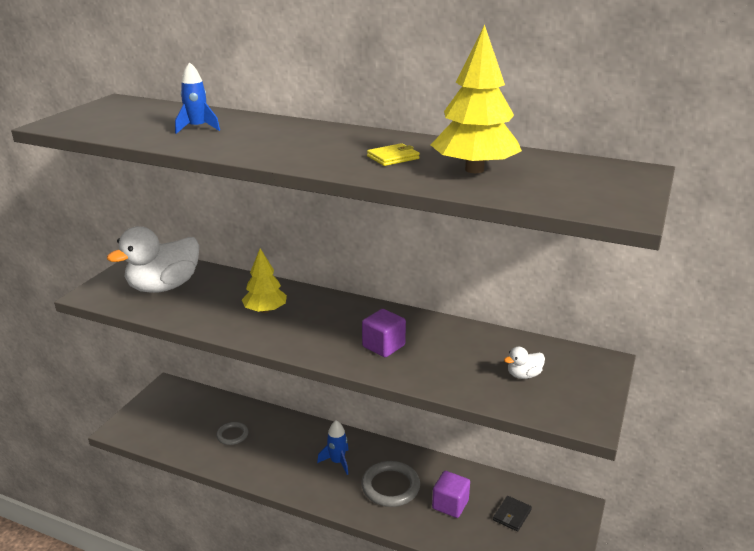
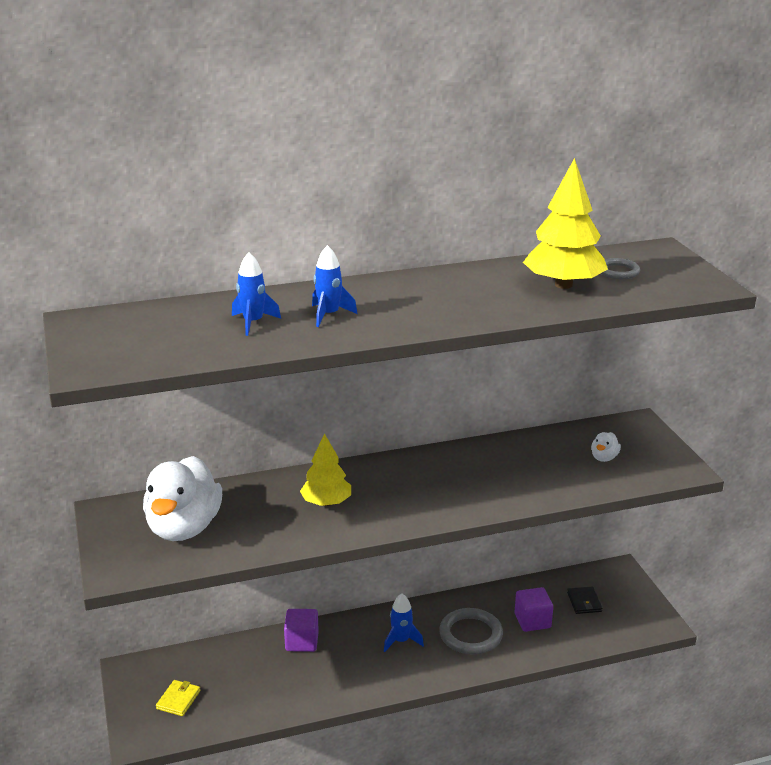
camera: 40 degrees left, 0 degrees up
grey ring [216,422,248,445] -> grey ring moved to [600,258,640,279]
purple cube [362,309,406,357] -> purple cube moved to [284,609,319,652]
yellow wallet [367,143,420,166] -> yellow wallet moved to [156,680,201,716]
none -> blue rocket [312,245,357,327]

